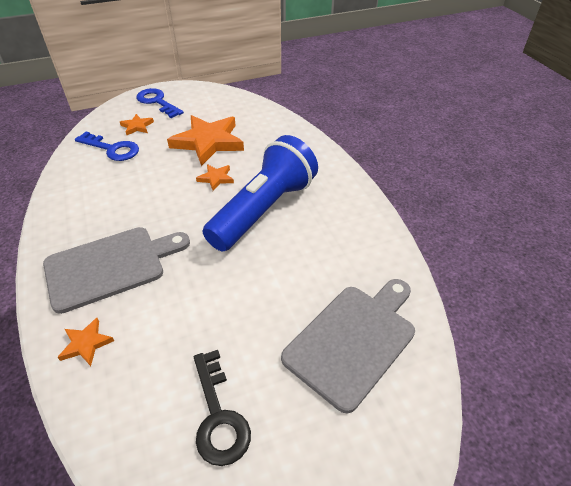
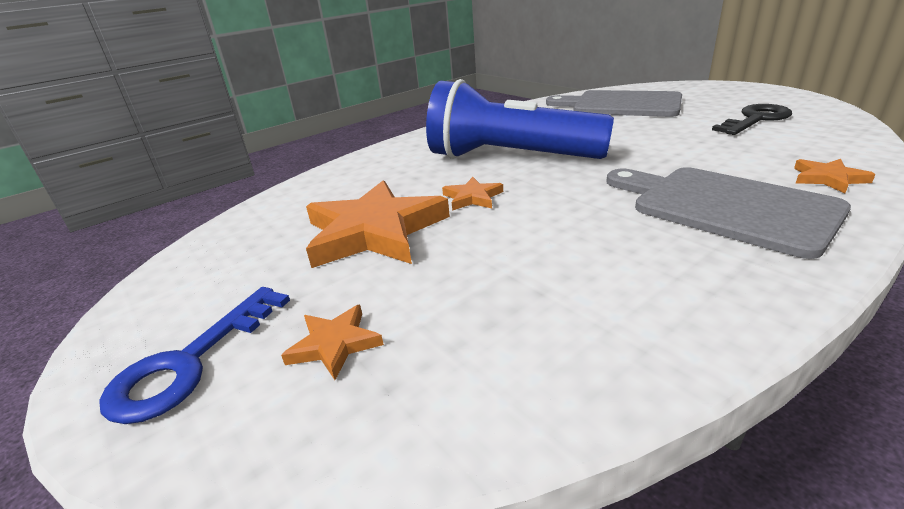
camera: 105 degrees left, 15 degrees down
blue key [75,132,139,161] -> none

